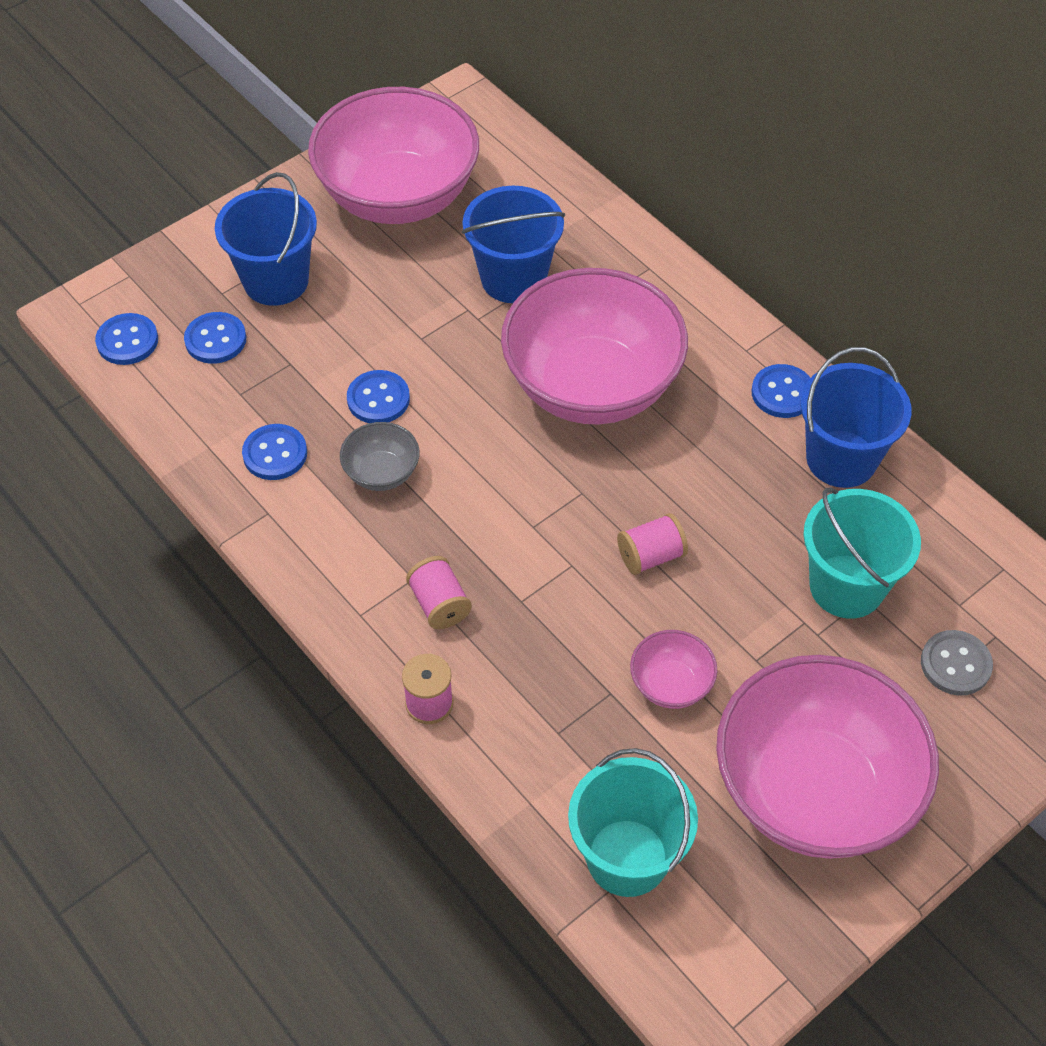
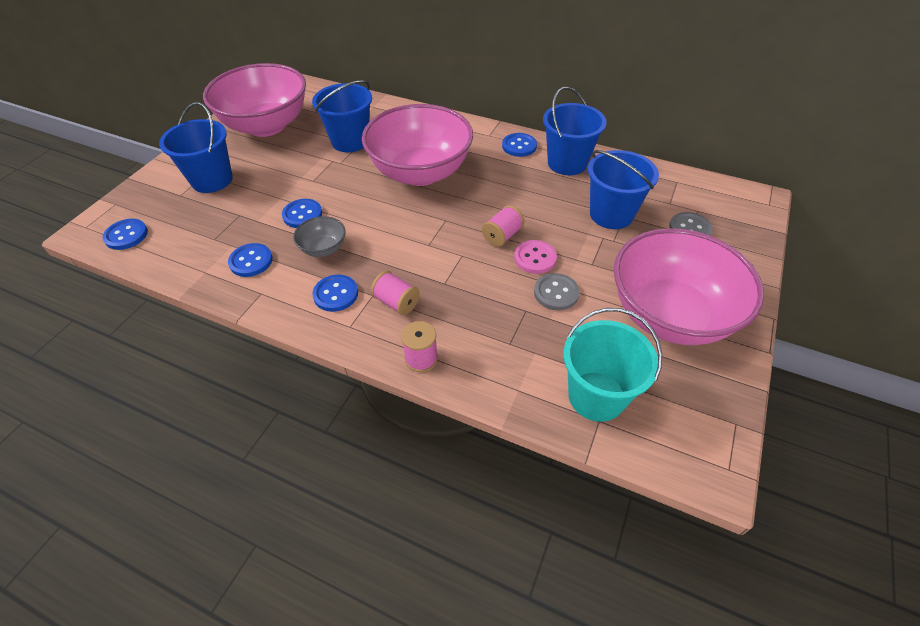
camera: 25 degrees left, 5 degrees down
blue button [184,312,246,364] -> blue button moved to [312,275,358,312]
pink bowl [630,630,718,709] -> grey button [534,273,579,310]
turquoise bucket [803,488,921,619] -> blue bucket [588,150,659,229]
none -> pink button [514,240,557,274]

